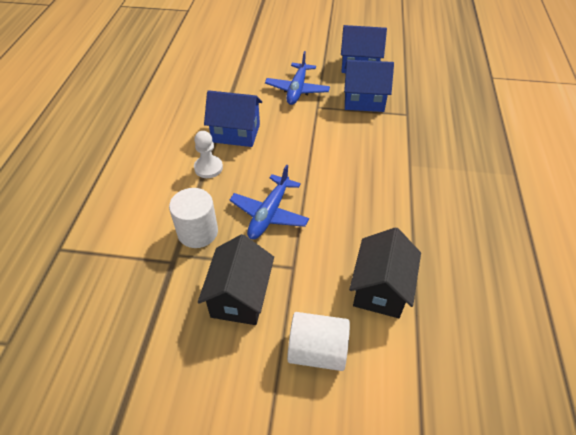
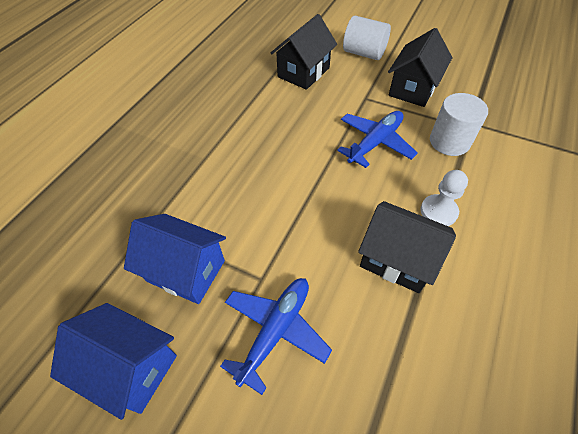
camera: 160 degrees left, 5 degrees up
blue house [204,90,262,147] -> black house [358,201,456,293]

